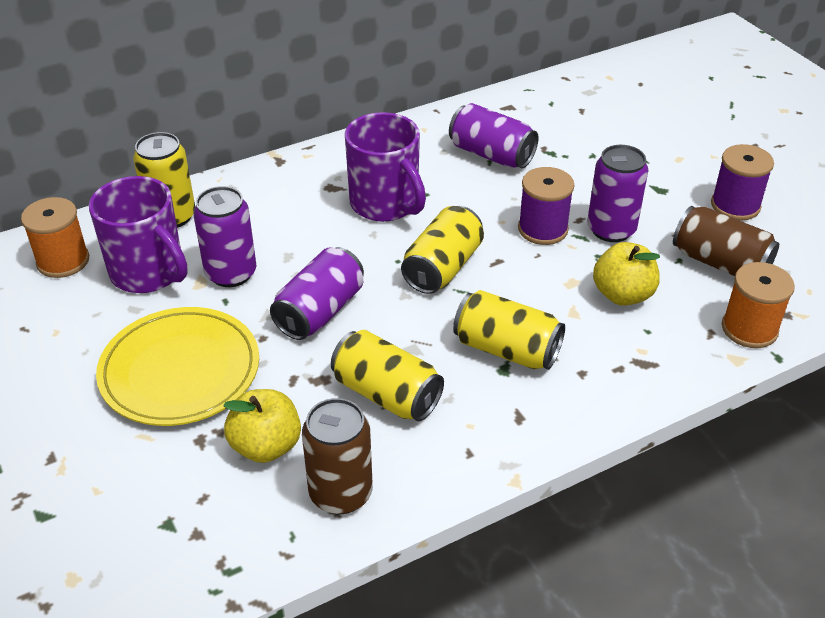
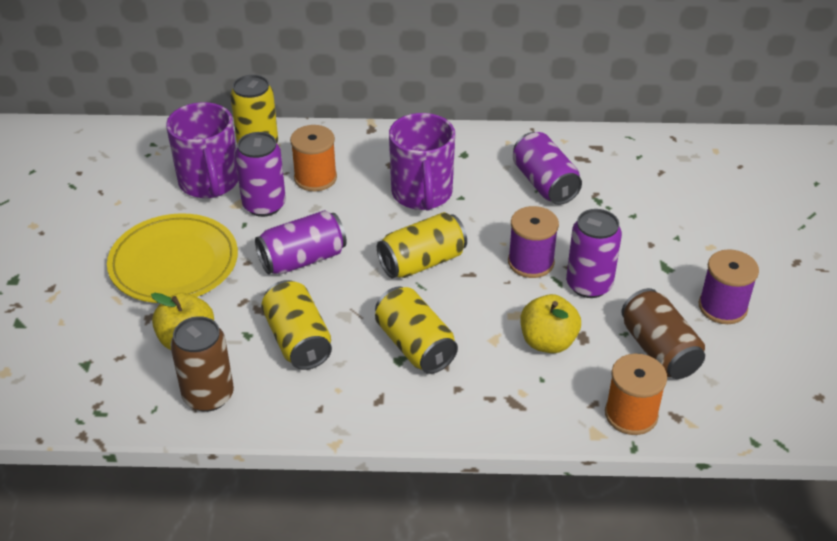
camera: 30 degrees right, 0 degrees up
orange spool [21,197,89,278] -> orange spool moved to [290,125,337,191]

